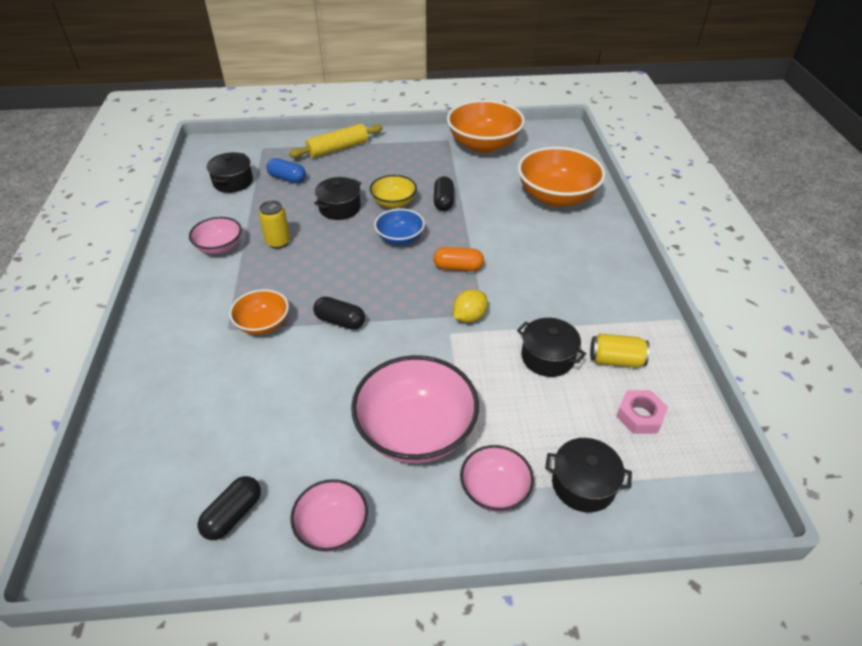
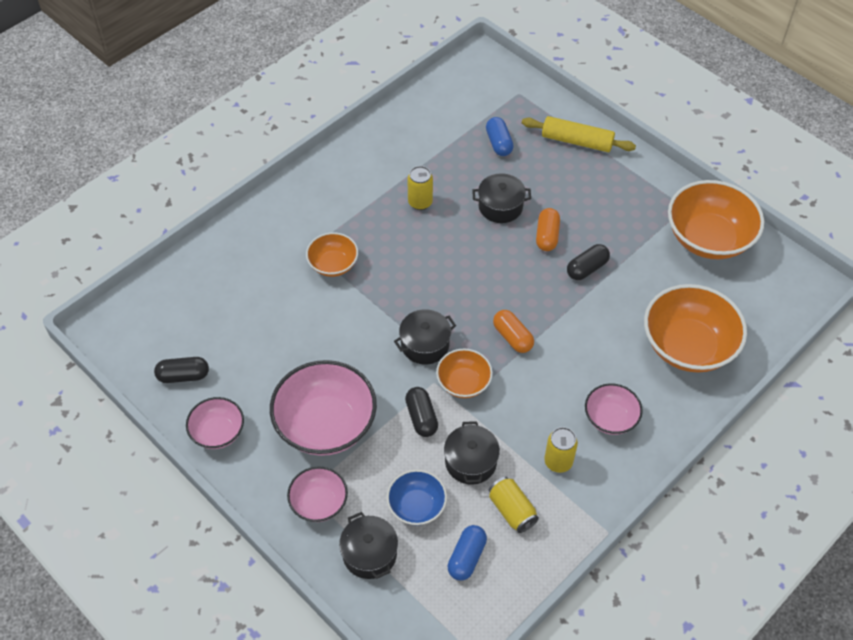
camera: 50 degrees right, 10 degrees up
pink bowl [189,217,242,254] -> pink bowl moved to [585,383,643,435]
black pot [207,152,253,193] -> black pot moved to [394,309,456,364]
black capsule [313,296,365,330] -> black capsule moved to [405,387,438,437]
yellow bowl [370,175,417,208] -> orange capsule [536,208,560,251]
blue bowl [374,209,425,245] -> blue bowl moved to [387,470,447,525]
yellow lemon [453,289,488,323] -> orange bowl [436,349,493,398]
pink nut [616,390,668,434] -> blue capsule [448,525,487,581]
none -> yellow can [544,427,578,473]

